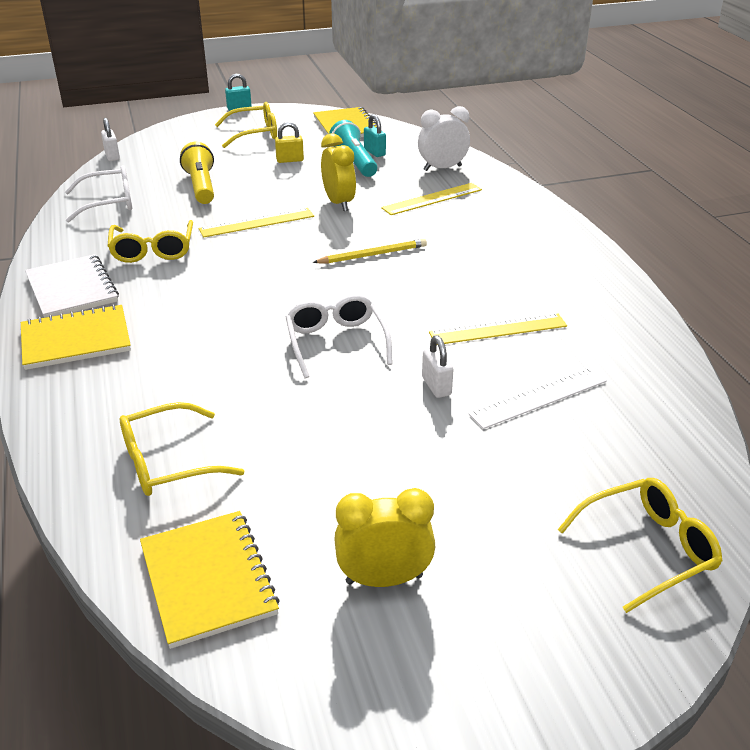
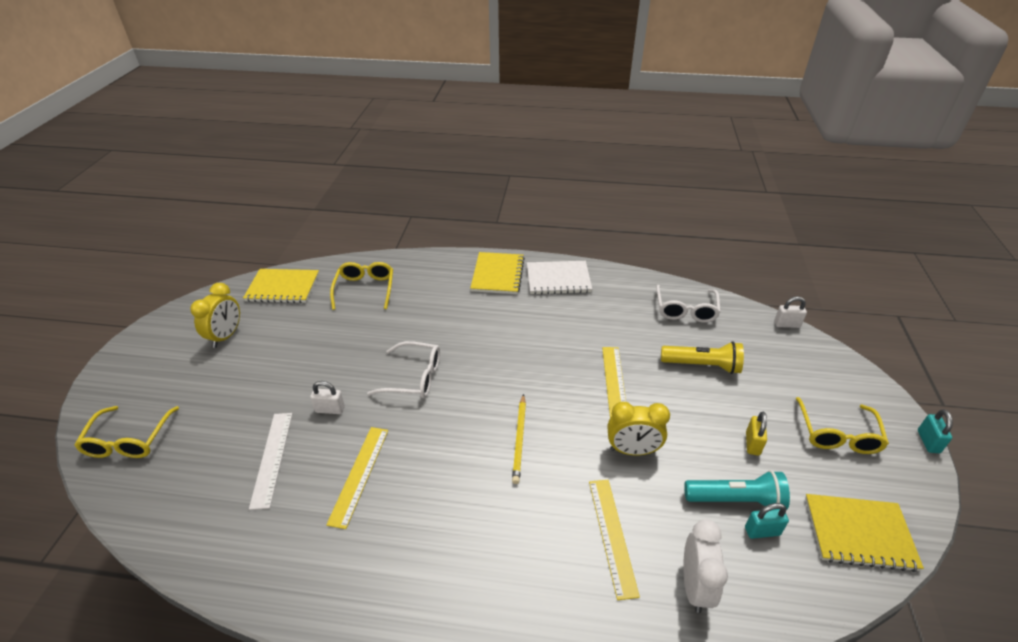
camera: 115 degrees right, 5 degrees up
yellow glasses [107,220,193,263] -> none

